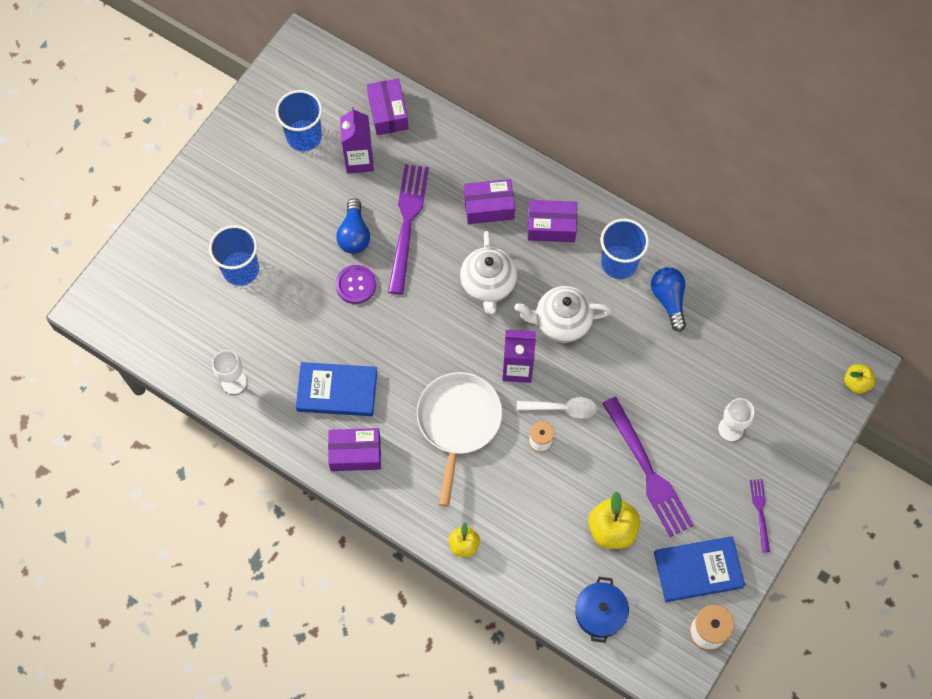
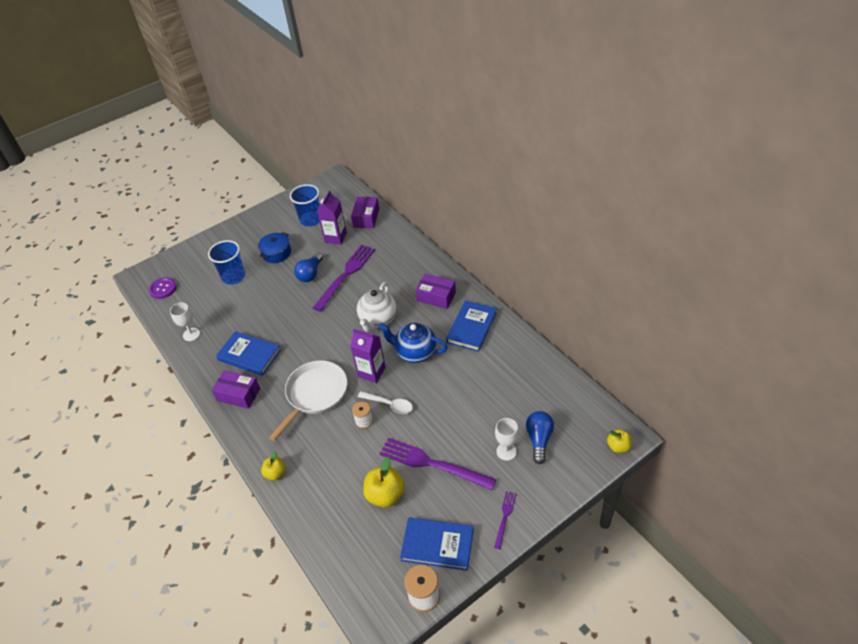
camera: 25 degrees right, 20 degrees down
purple button [335,265,376,304] -> purple button moved to [149,277,177,299]
purple box [464,179,515,224] -> none
white teapot [515,286,611,343] -> blue teapot [378,323,448,363]
blue pot [575,577,629,643] -> blue pot moved to [258,232,291,263]
blue cup [601,219,649,279] -> blue book [446,300,497,352]
purple fork [602,397,694,537] -> purple fork turned 120 degrees clockwise [380,438,497,490]
blue light bulb [651,267,686,332] -> blue light bulb moved to [526,411,554,464]

